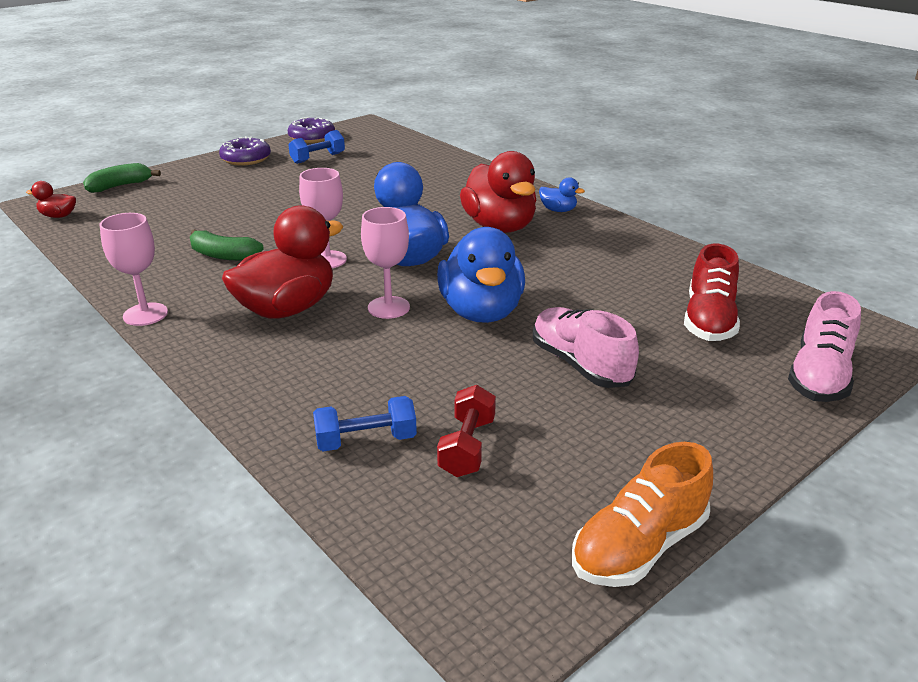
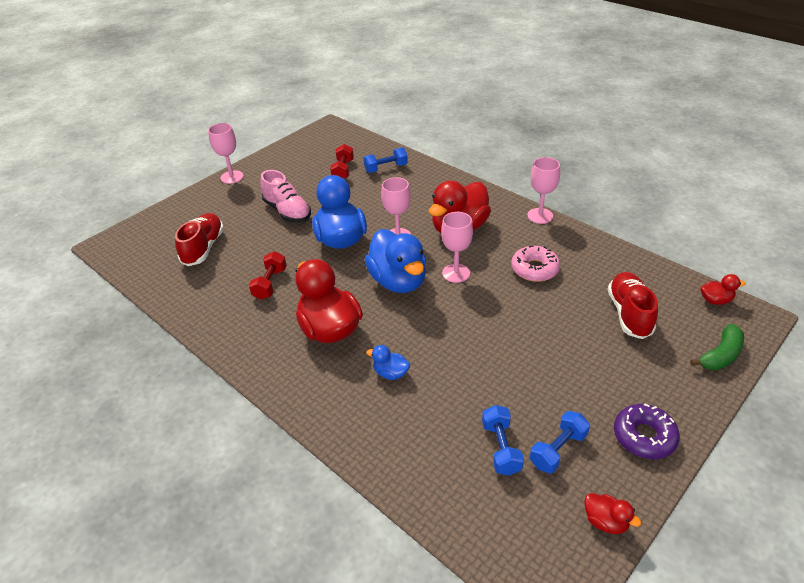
camera: 175 degrees right, 10 degrees up
green banana [190,229,264,261] -> pink donut [511,245,560,282]
purple donut [288,117,335,143] -> red duck [584,493,641,534]
blue duck [539,177,585,212] -> blue duck moved to [366,345,410,380]
orange shoe [572,442,713,587] -> none
pink shoe [788,291,861,402] -> none
none -> pink goblet [208,123,244,184]
none -> red dumbbell [249,251,287,300]
none -> blue dumbbell [482,405,524,476]
none -> red shoe [608,272,658,339]

